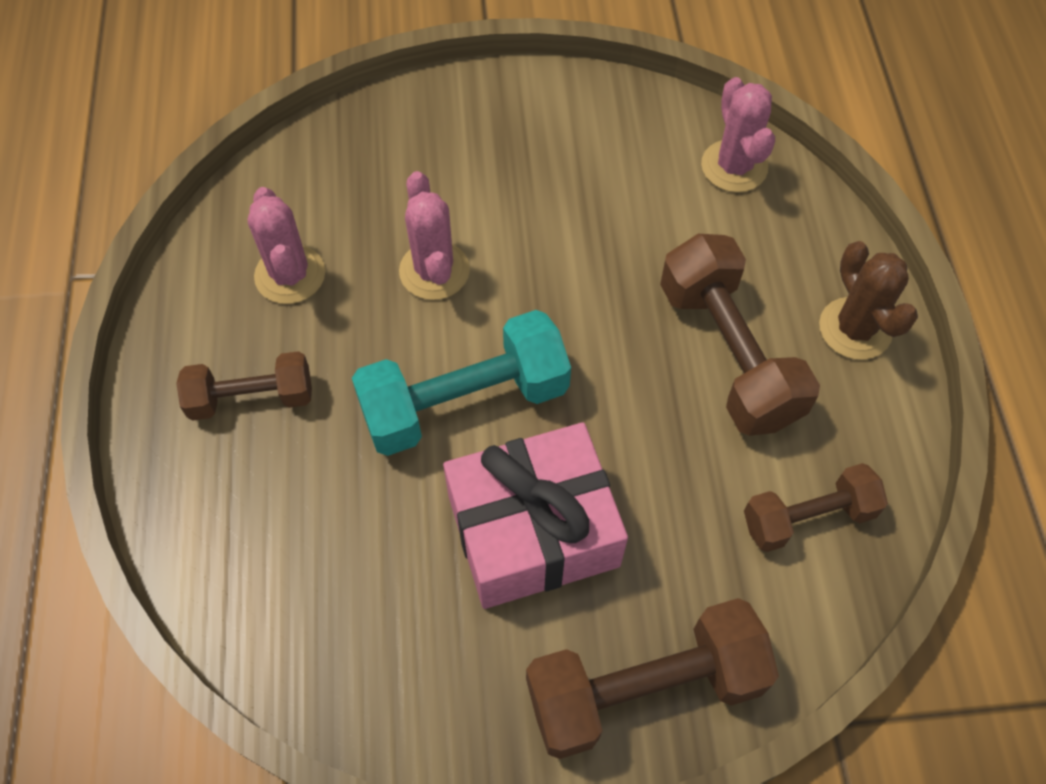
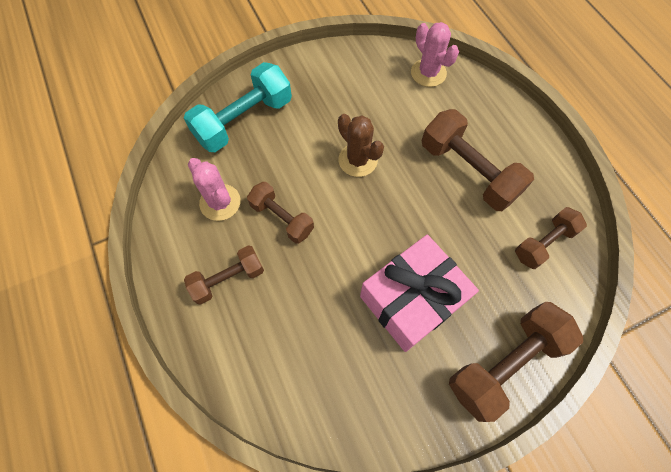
camera: 20 degrees left, 5 degrees up
turquoise dumbbell [352,310,571,456] -> turquoise dumbbell moved to [184,62,292,152]
pink cactus [399,171,470,300] -> none
brown cactus [819,241,918,360] -> brown cactus moved to [338,114,384,177]
none -> brown dumbbell [247,182,314,244]

